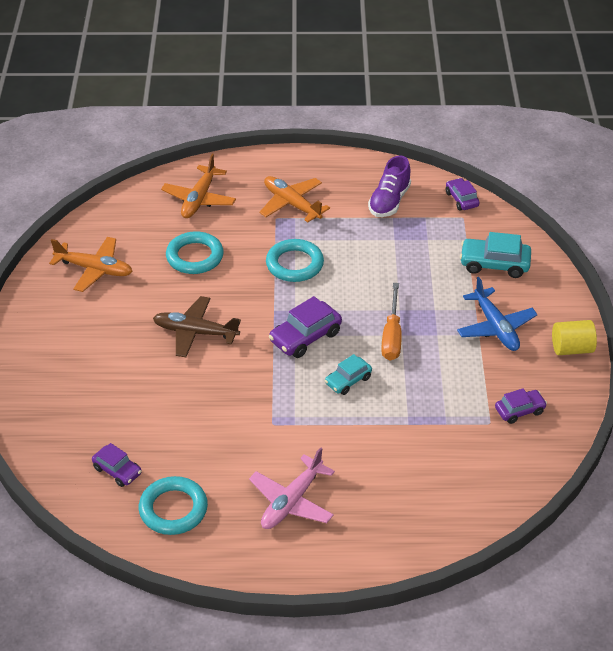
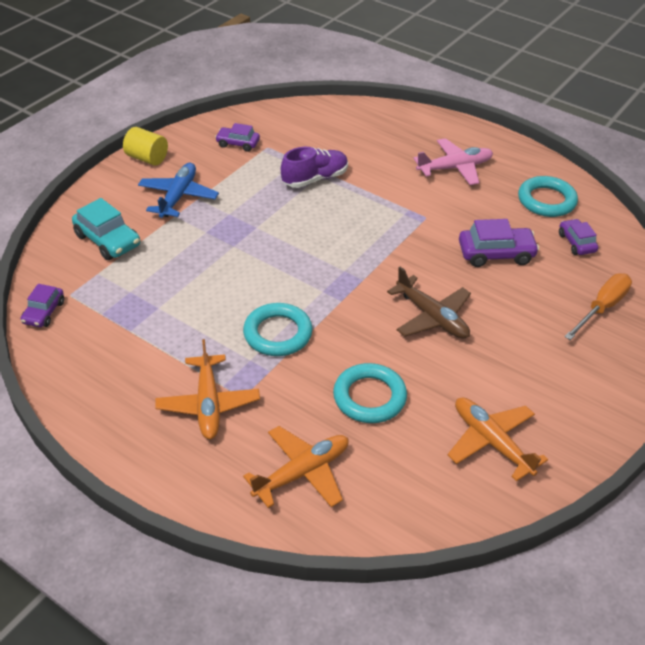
camera: 145 degrees left, 0 degrees up
purple car [269,296,342,358] -> purple car moved to [459,219,539,267]
turquoise car [325,354,372,395] -> none
purple shoe [368,155,411,217] -> purple shoe moved to [281,147,348,188]
orange screwdriver [381,283,402,360] -> orange screwdriver moved to [564,273,632,340]

